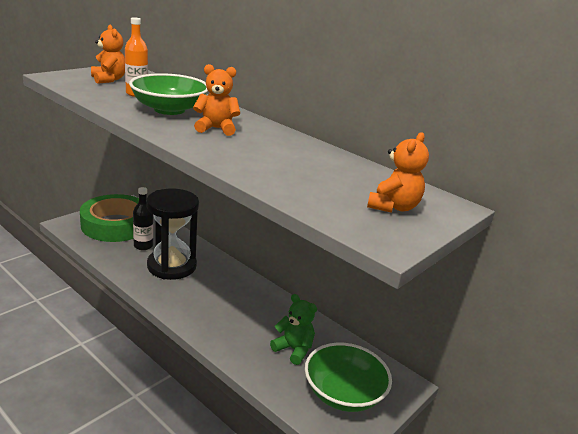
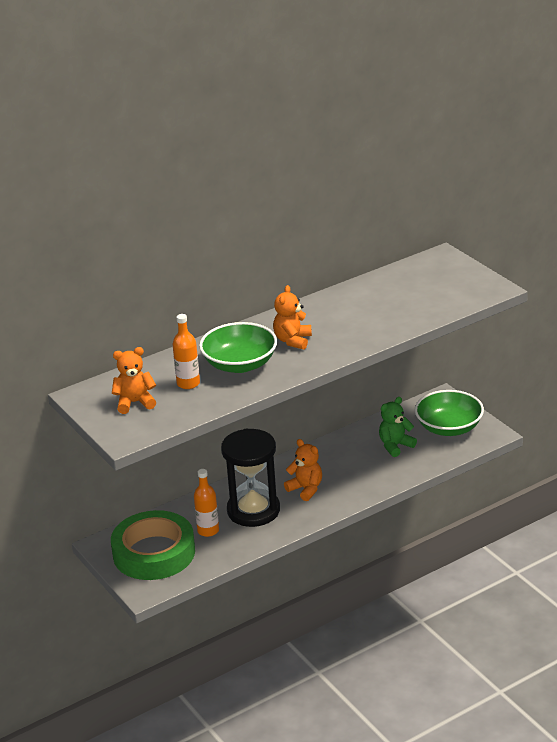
camera: 70 degrees left, 5 degrees up
black bottle [133,187,153,250] -> orange bottle [194,469,219,537]
orange teddy bear [367,132,429,213] -> orange teddy bear moved to [284,439,322,501]

